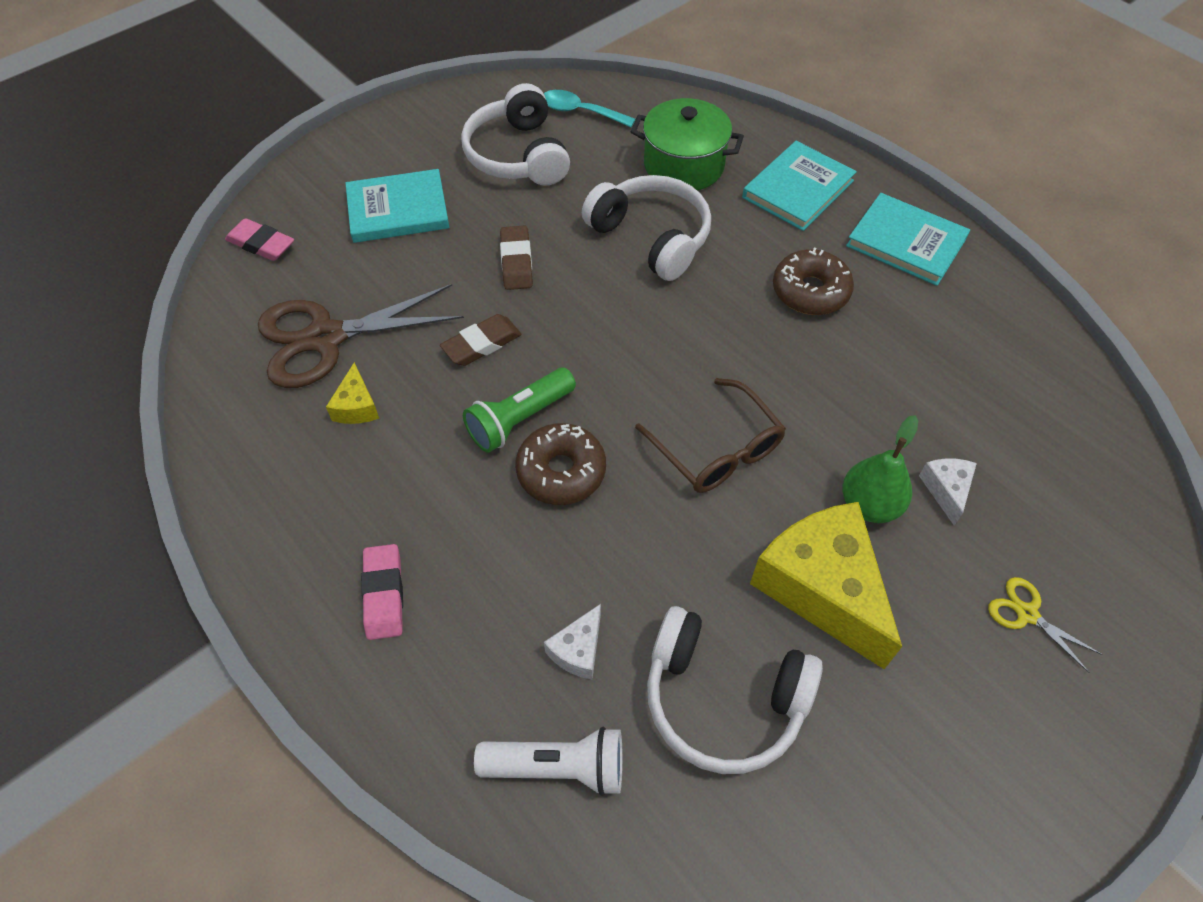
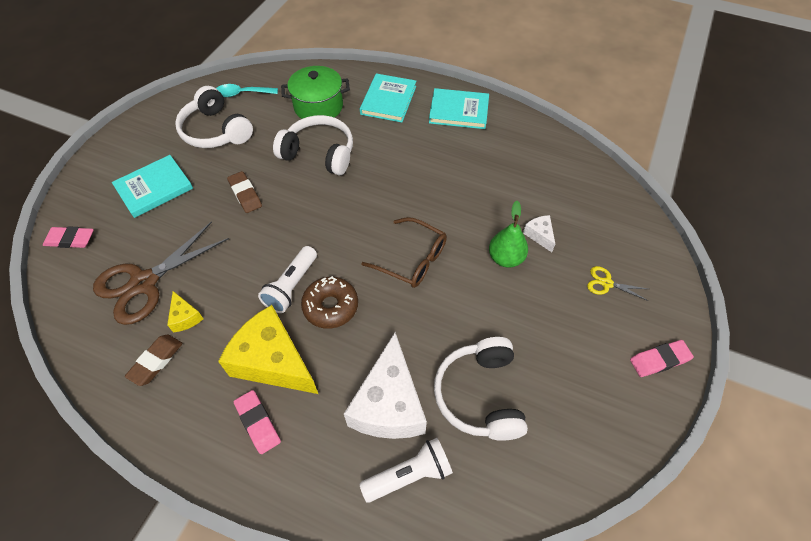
camera: 25 degrees left, 0 degrees up
brown eraser [440,314,522,366] -> brown eraser moved to [125,335,183,386]
green flashlight [463,368,576,453] -> white flashlight [258,246,317,313]
white cheese [544,604,601,679] -> white cheese [344,332,427,439], size x2.26
white headphones [647,606,823,774] -> white headphones turned 90 degrees clockwise [434,337,528,441]
yellow cheese [750,502,902,669] -> yellow cheese moved to [218,305,318,394]
brown donut [773,247,854,315] -> none
none -> pink eraser [630,340,694,377]

